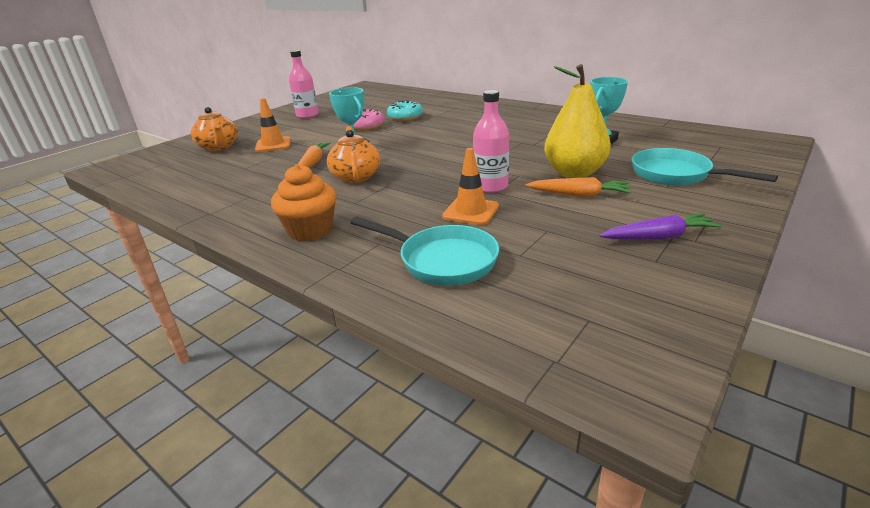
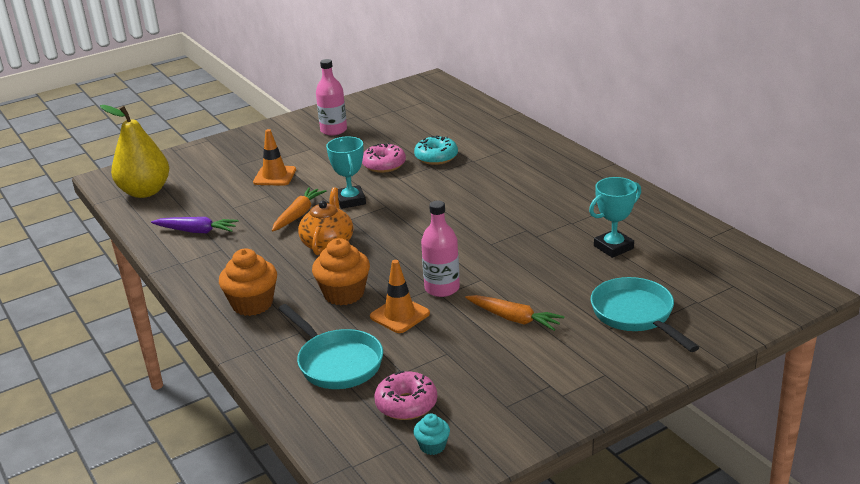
camera: 20 degrees right, 0 degrees up
orange teapot [191,107,238,151] -> none
yellow pear [544,64,611,178] -> yellow pear moved to [100,105,169,198]
purple carrot [599,213,722,240] -> purple carrot moved to [151,217,239,233]
none -> orange cupcake [312,238,370,305]
none -> pink donut [374,371,437,420]
none -> turquoise cupcake [414,414,450,455]

